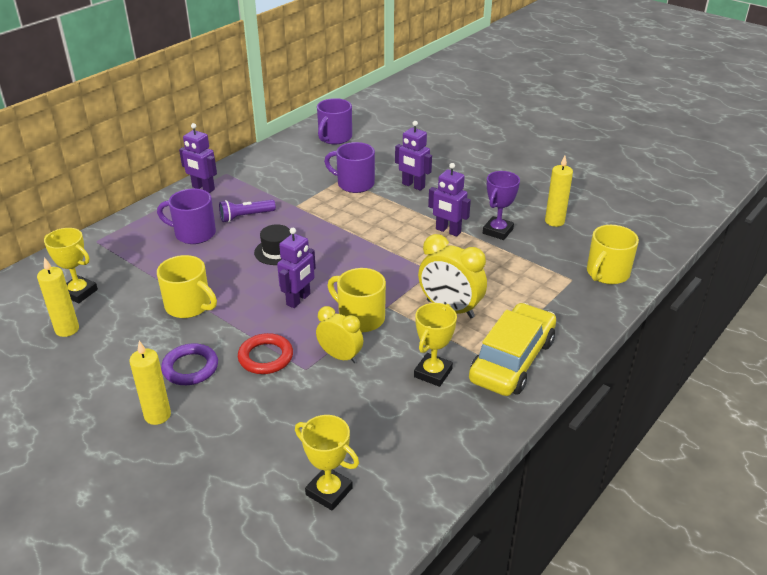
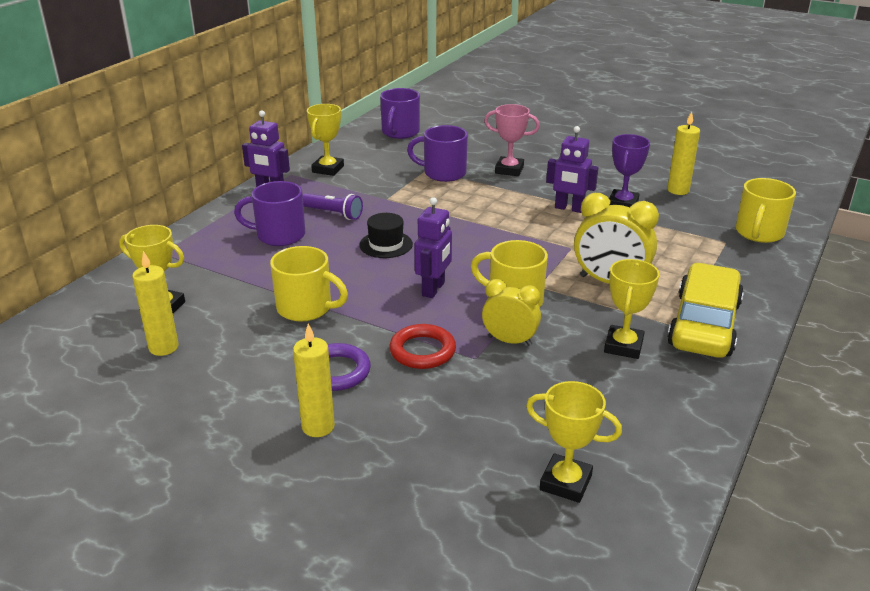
camera: 10 degrees left, 5 degrees down
purple flashlight [219,200,276,222] -> purple flashlight turned 120 degrees counterclockwise [303,193,363,220]
purple robot [395,121,432,191] -> pink trophy [484,104,540,176]
none -> yellow trophy [307,104,344,176]

